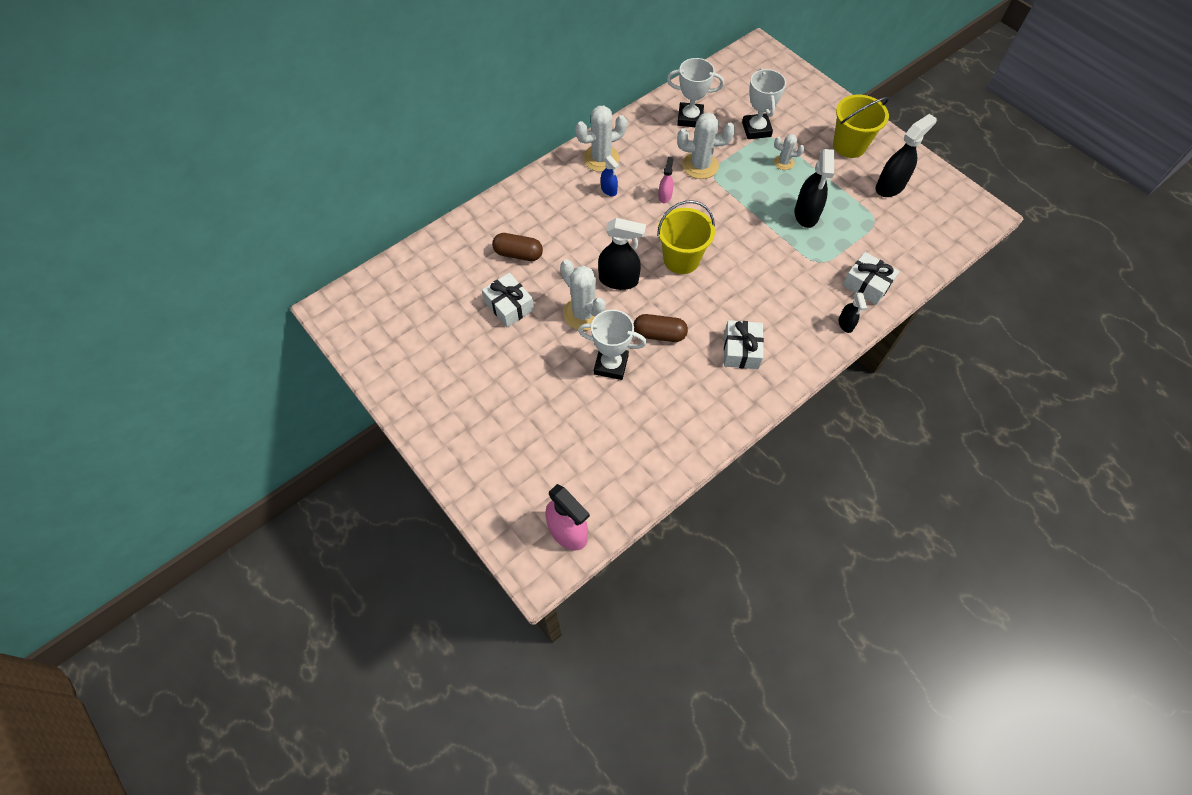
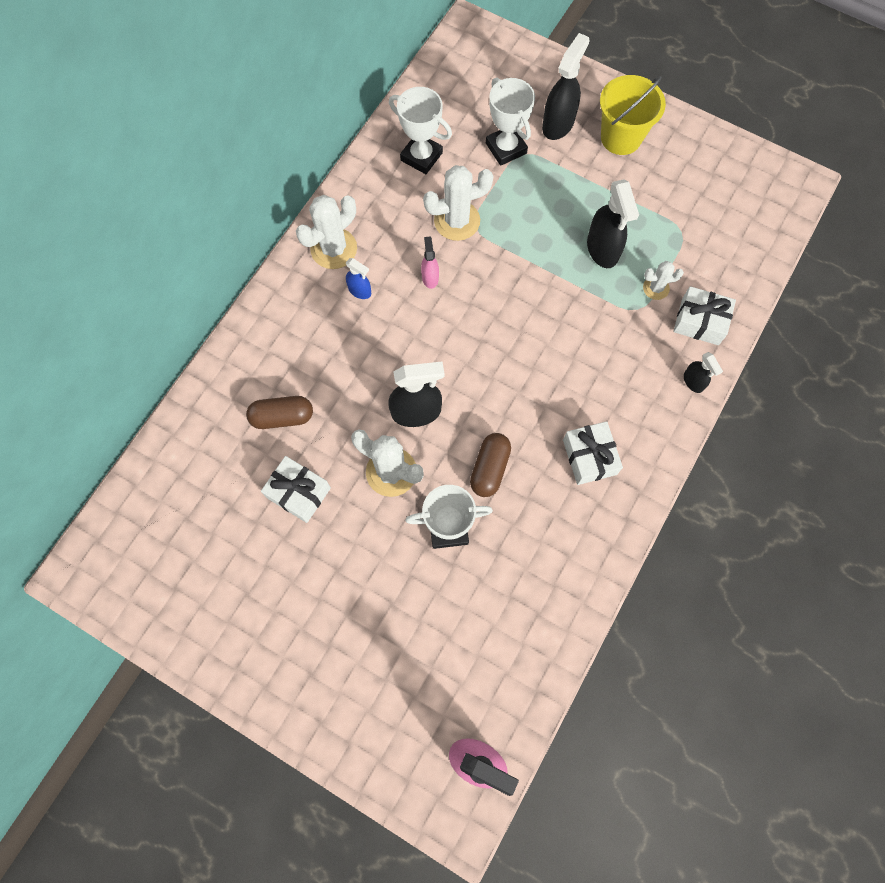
camera: 20 degrees left, 10 degrees up
brown capsule [634,314,688,342] -> brown capsule turned 60 degrees counterclockwise [470,433,511,497]
yellow bucket [657,201,715,274] -> none
white trophy [667,58,724,127] -> white trophy turned 45 degrees clockwise [389,87,452,174]
white cactus [774,134,804,170] -> white cactus moved to [643,261,684,300]
black spray bottle [876,114,937,197] -> black spray bottle moved to [542,33,590,140]

